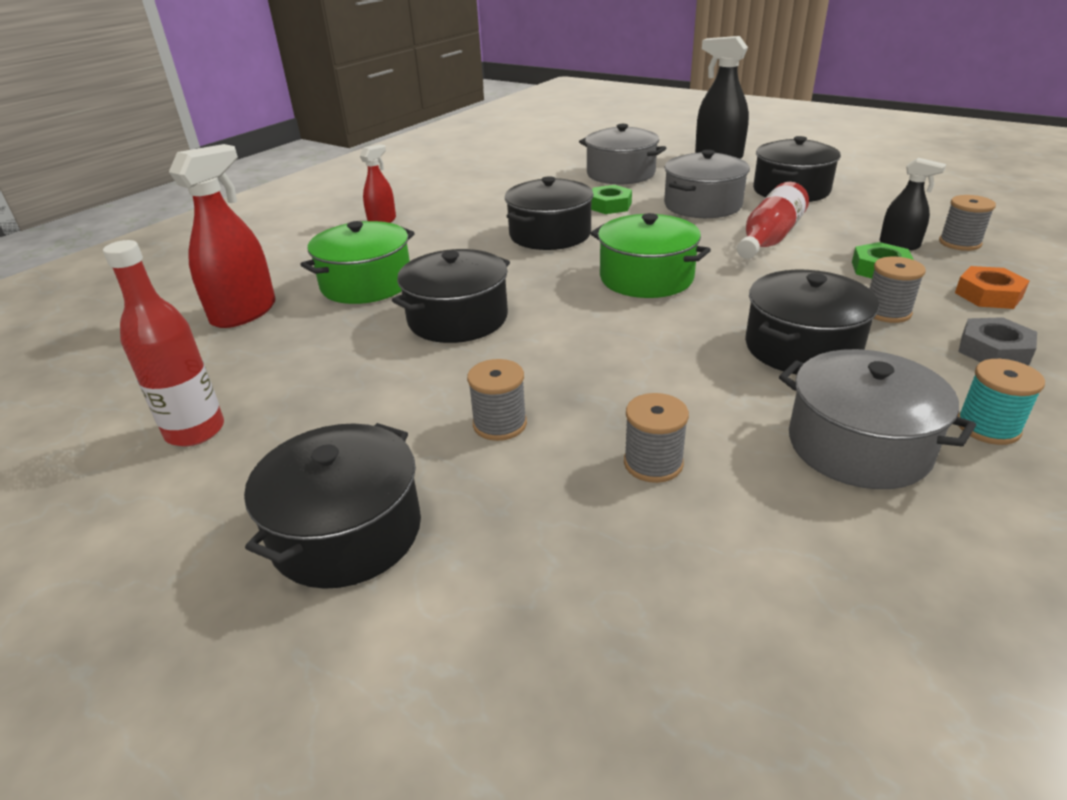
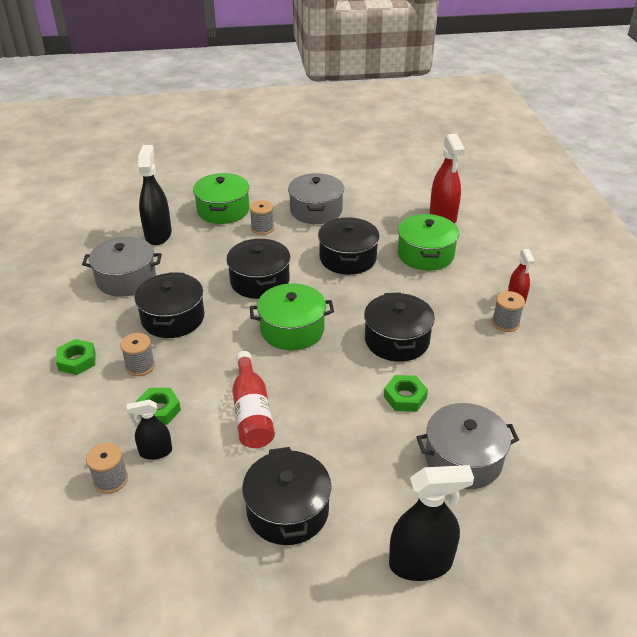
camera: 135 degrees right, 5 degrees up
red bottle [103,240,224,446] -> none
black pot [244,423,421,589] -> black pot moved to [226,238,290,299]
grey spool [624,393,689,483] -> grey spool moved to [492,291,525,332]
grey pot [664,150,750,218] -> grey pot moved to [288,173,344,224]
orange nut [955,266,1030,309] -> none
turquoise spool [957,359,1045,445] -> none
grey nut [958,317,1037,366] -> green nut [56,339,95,375]
none -> black spray bottle [138,145,172,245]
none -> green pot [193,173,249,224]

